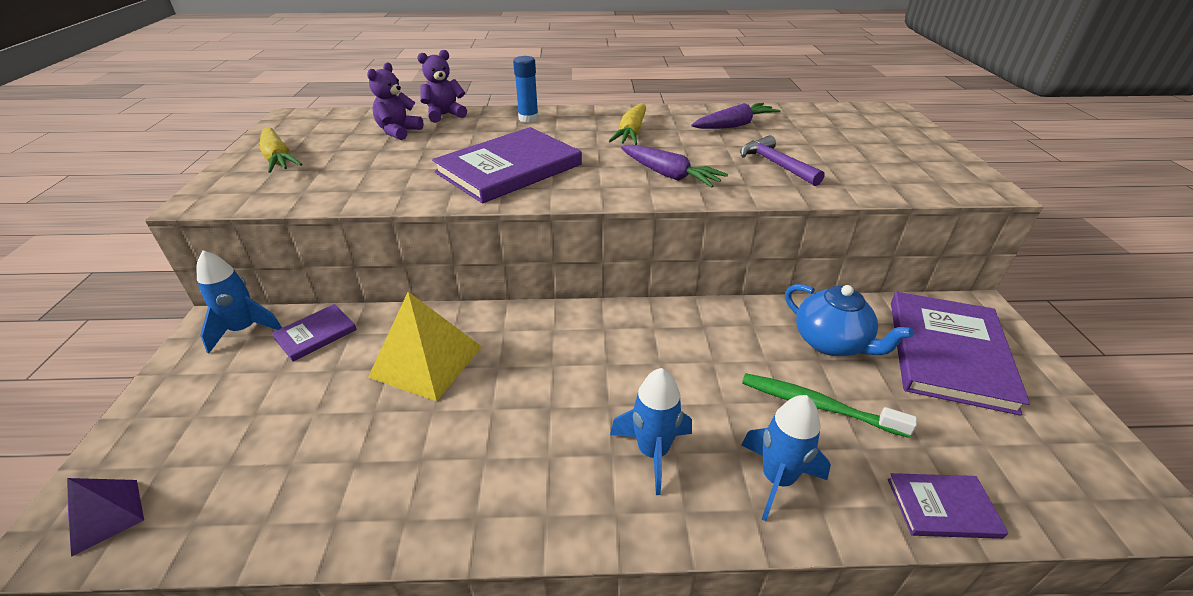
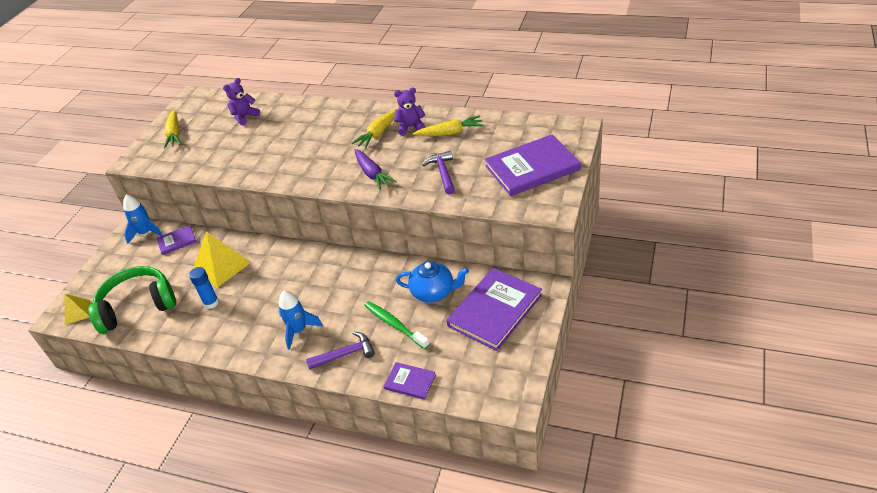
camera: 25 degrees right, 5 degrees up
purple pyramid [67,478,144,557] -> yellow pyramid [65,294,90,325]
purple teddy bear [417,50,467,123] -> purple teddy bear moved to [394,87,426,136]
purple book [432,127,582,203] -> purple book moved to [485,134,581,196]
blue glue stick [513,56,539,123] -> blue glue stick moved to [189,267,219,309]
purple carrot [691,103,781,129] -> yellow carrot [413,115,484,136]
blue rocket [741,395,831,521] -> purple hammer [306,331,375,370]
blue teapot [785,284,913,356] -> blue teapot turned 60 degrees counterclockwise [396,261,469,303]
none -> green headphones [88,266,176,334]

